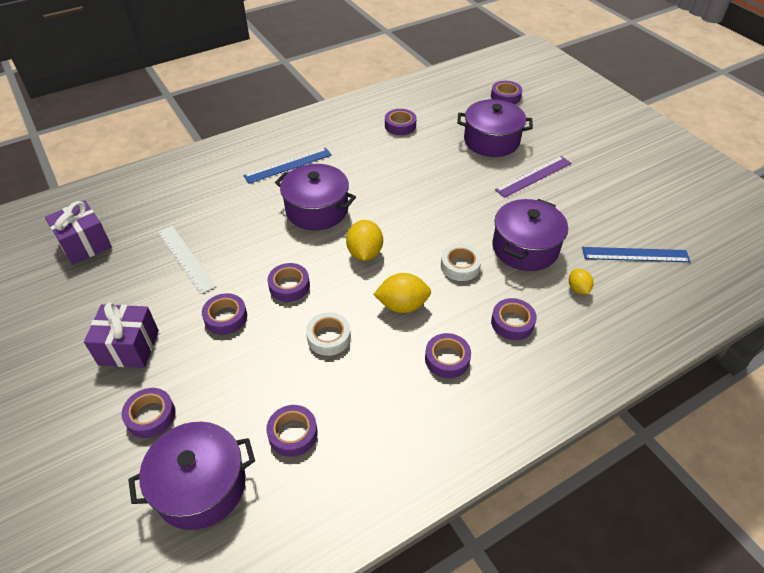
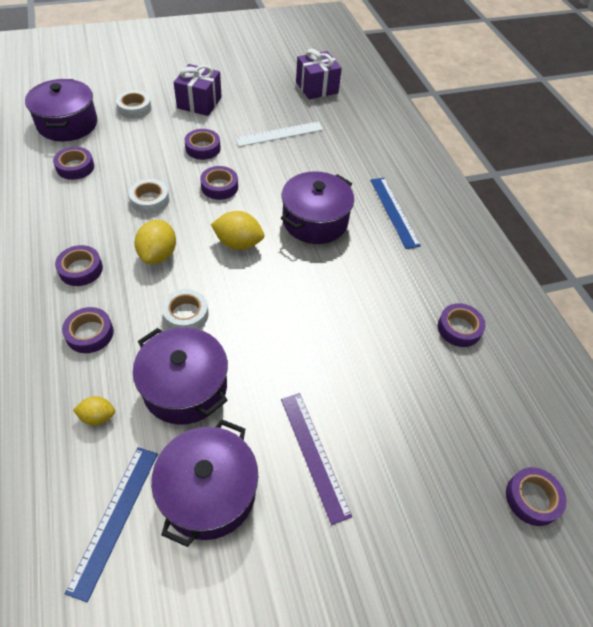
camera: 100 degrees right, 5 degrees up
purple tape [122,388,175,438] -> white tape [116,90,152,119]
purple pot [457,99,533,157] -> purple pot moved to [151,419,258,547]

